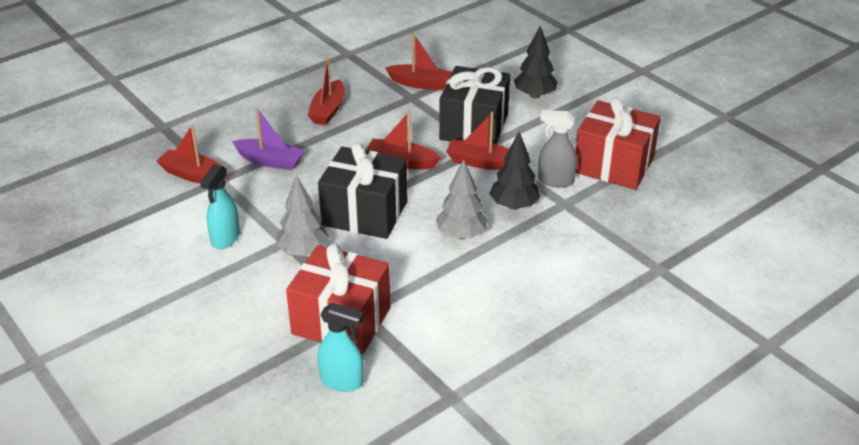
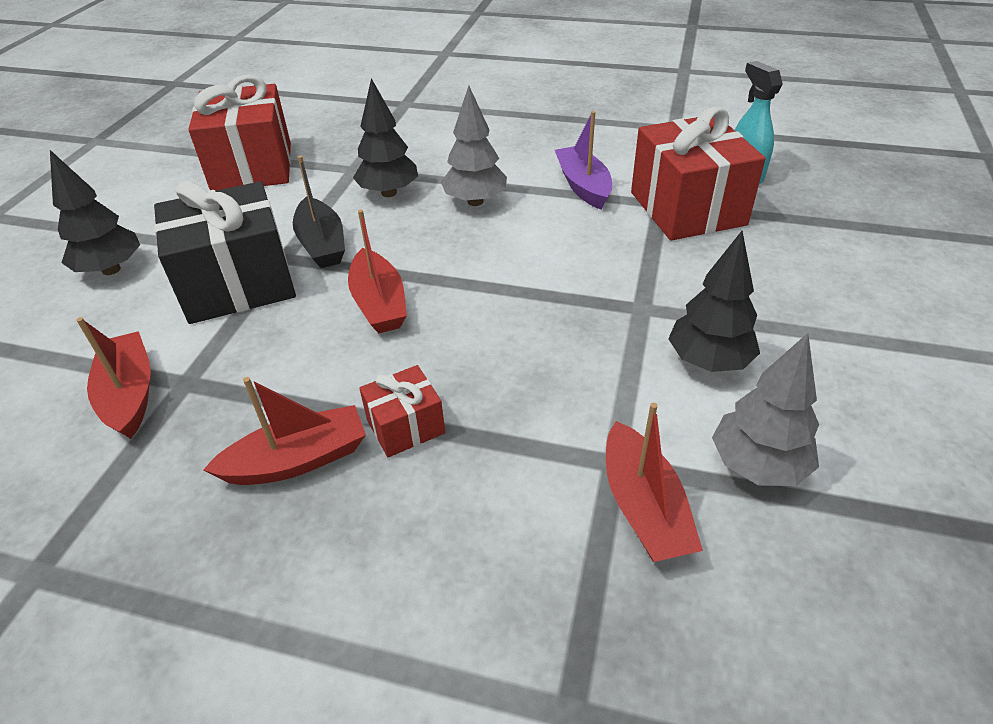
camera: 125 degrees left, 5 degrees up
turquoise spray bottle [200,164,240,249] -> black tree [668,231,760,372]
purple boat [232,108,305,170] -> purple boat moved to [555,111,612,210]
grey tree [276,175,330,256] -> grey tree moved to [712,333,819,486]
black gift [318,143,407,239] -> none
red boat [446,112,509,170] -> black boat [293,155,345,268]
grey spray bottle [538,110,577,187] -> none
none -> red gift [359,365,445,457]

